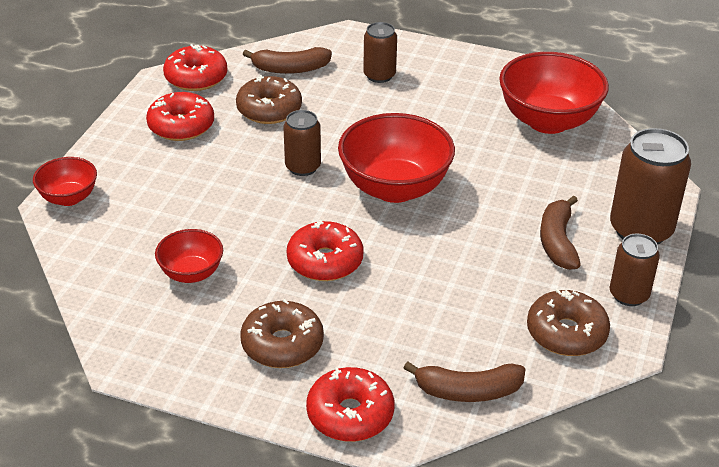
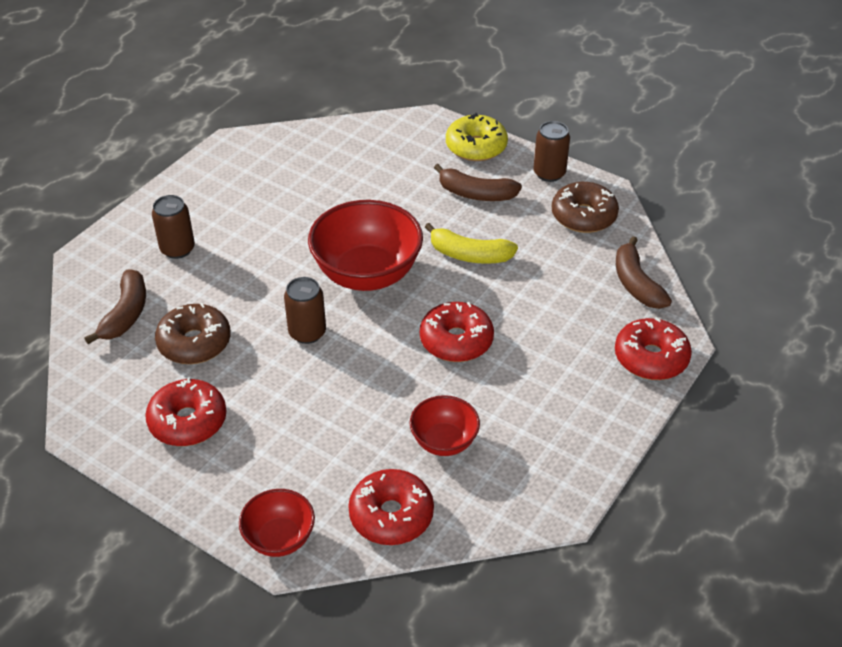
camera: 75 degrees left, 5 degrees up
red donut [163,44,228,91] -> red donut moved to [348,469,434,545]
brown donut [240,299,324,368] -> none
brown banana [404,362,526,402] -> brown banana turned 150 degrees clockwise [616,236,672,309]
red bowl [499,52,609,134] -> none
brown can [610,128,691,244] -> yellow donut [446,113,508,161]
none -> yellow banana [425,223,518,264]

